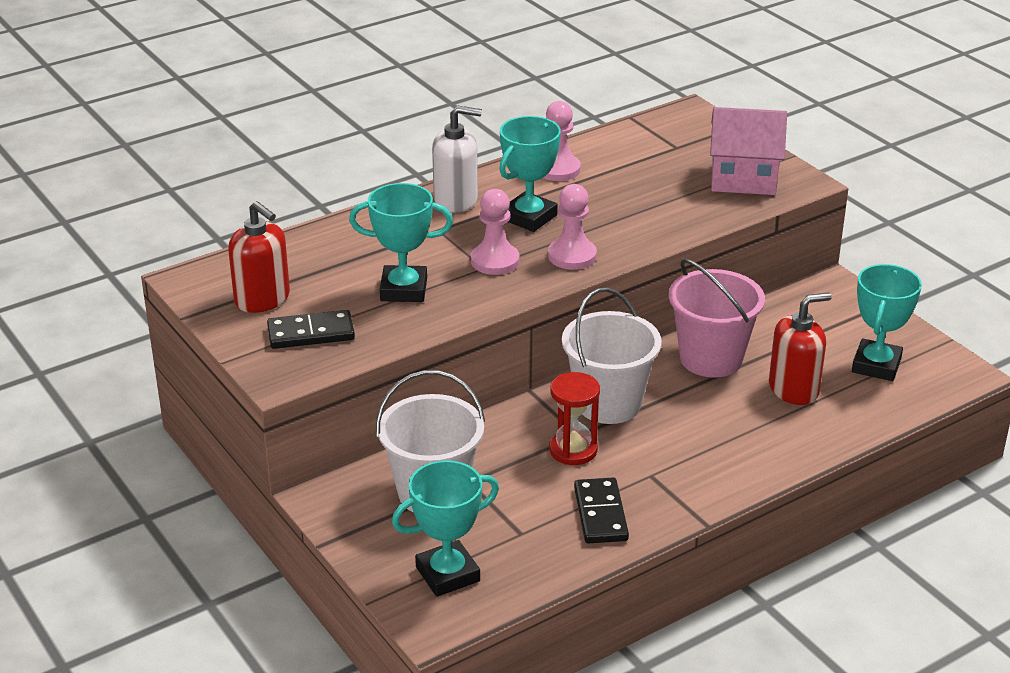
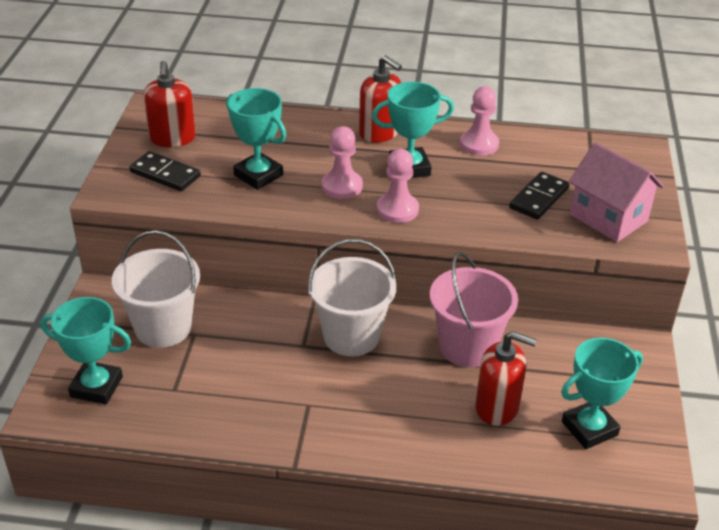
camera: 40 degrees right, 5 degrees up
white soap dispenser [432,106,482,213] -> red soap dispenser [359,55,402,143]
red hourglass [549,372,600,465] -> none
black domino [574,478,629,543] -> black domino moved to [509,172,569,220]

